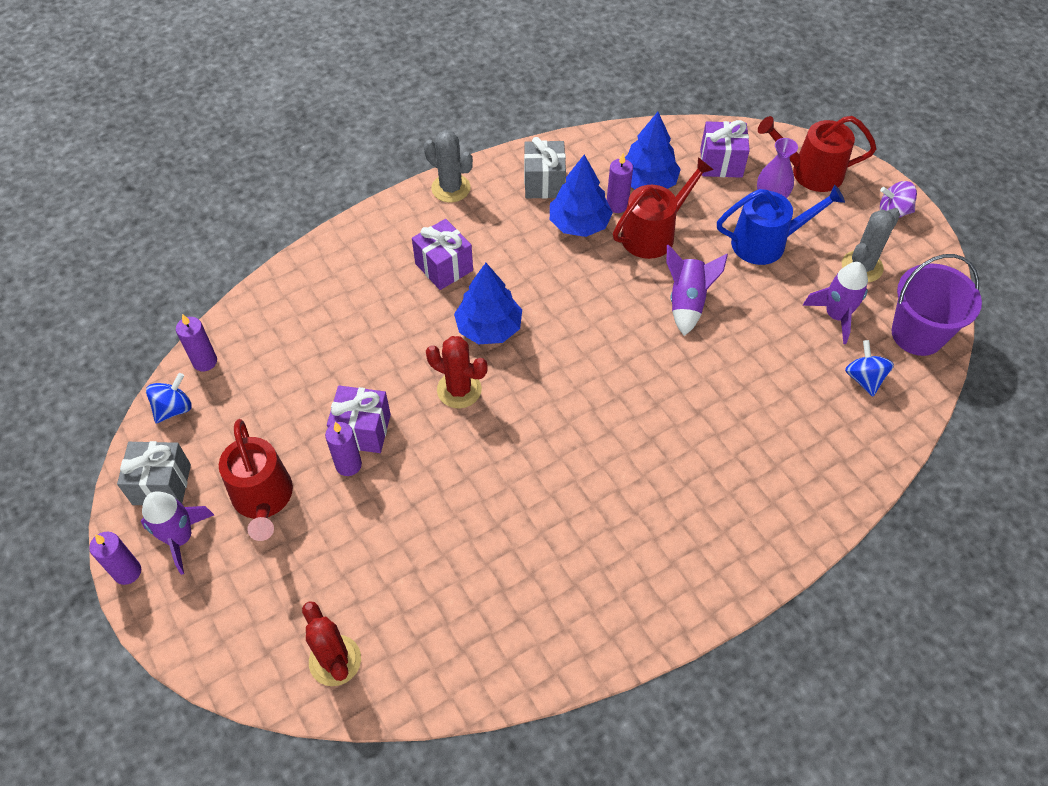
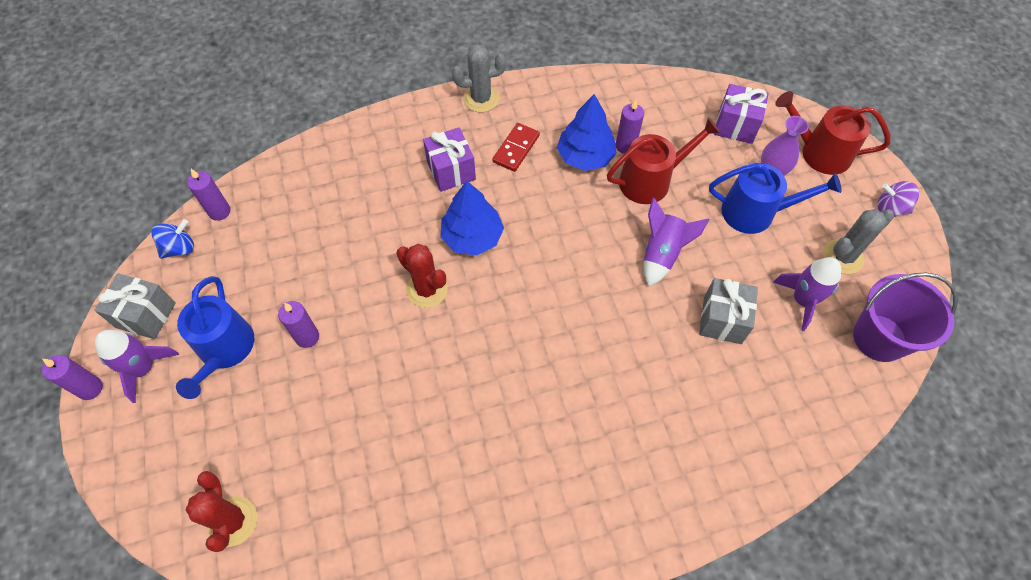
camera: 15 degrees right, 5 degrees up
red watering can [219,419,293,541] -> blue watering can [176,276,254,399]
purple gift [327,386,391,453] -> none
grey cactus [424,130,473,203] -> grey cactus turned 60 degrees counterclockwise [452,45,507,113]
grey gift [524,137,566,199] -> grey gift moved to [699,278,758,344]
blue tree [625,112,681,189] -> none
blue spinning top [845,340,894,397] -> none
none -> red domino [492,123,540,172]

